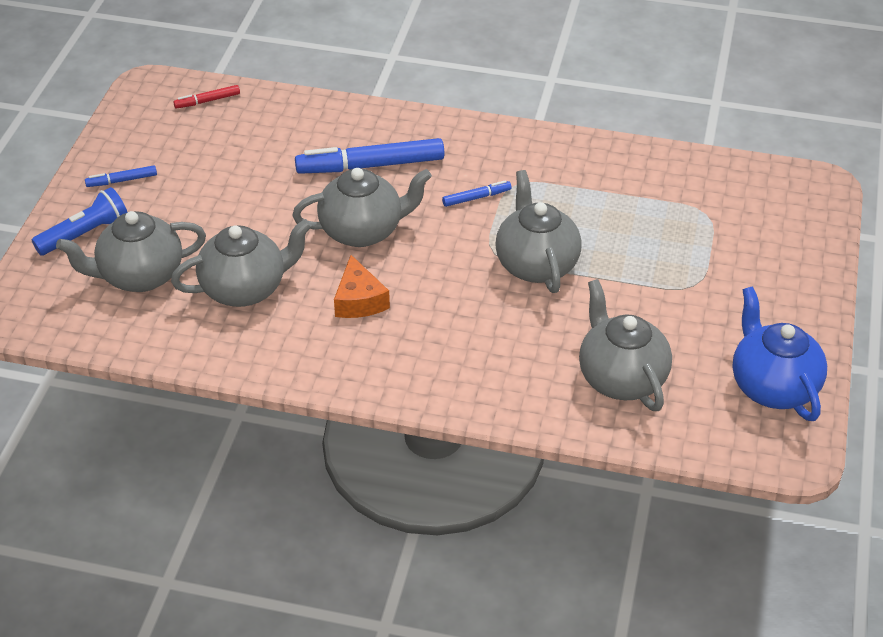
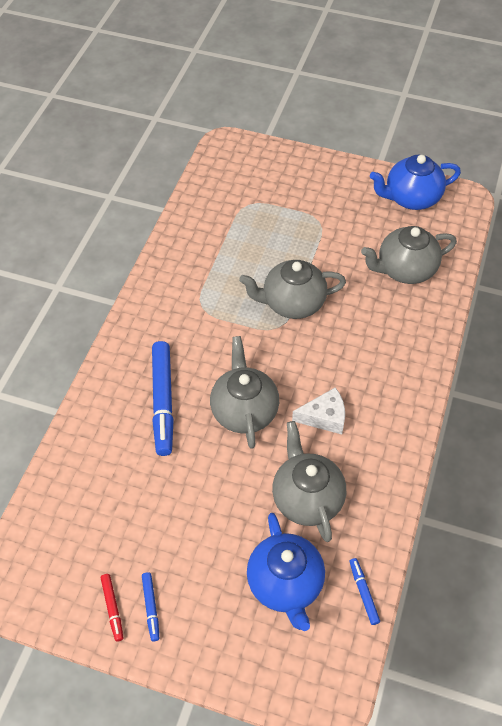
camera: 85 degrees left, 10 degrees up
blue flashlight [32,187,128,255] -> none
grey teapot [56,211,206,292] -> blue teapot [247,513,325,631]
red marker [173,85,240,109] -> red marker moved to [101,574,123,642]
orange cheese [334,255,390,318] -> white cheese [292,387,345,434]
blue marker [442,180,512,207] -> blue marker moved to [349,558,380,625]

